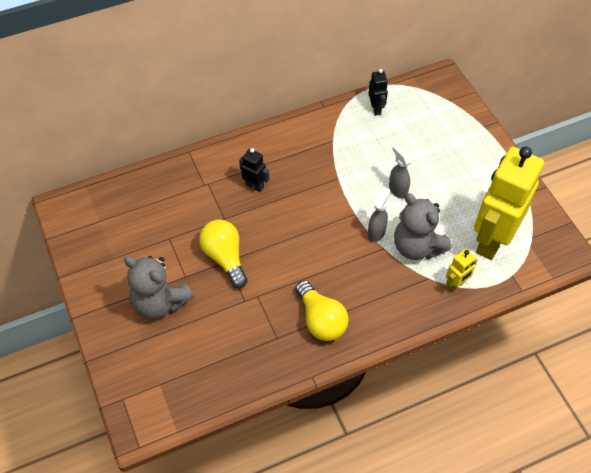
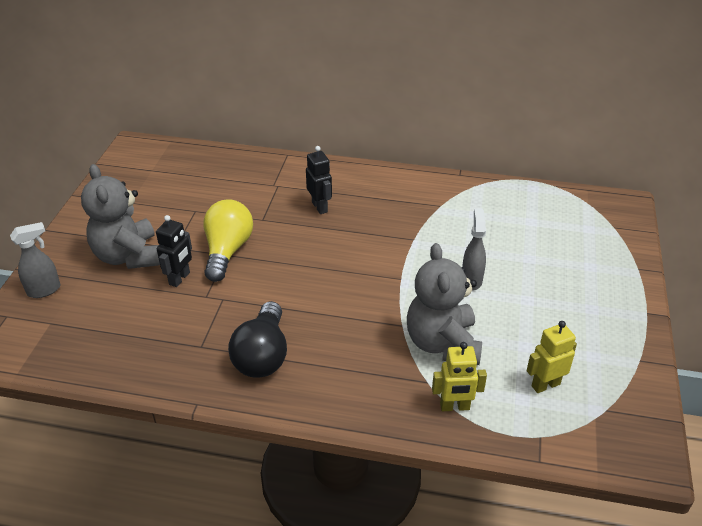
camera: 35 degrees right, 15 degrees down
yellow light bulb [295,280,349,341] -> black light bulb [228,301,287,378]
black robot [368,69,388,116] -> black robot moved to [156,215,192,287]
grey spray bottle [368,187,390,242] -> grey spray bottle moved to [10,222,60,298]
yellow robot [474,146,544,260] -> yellow robot [527,321,577,393], size x0.42

